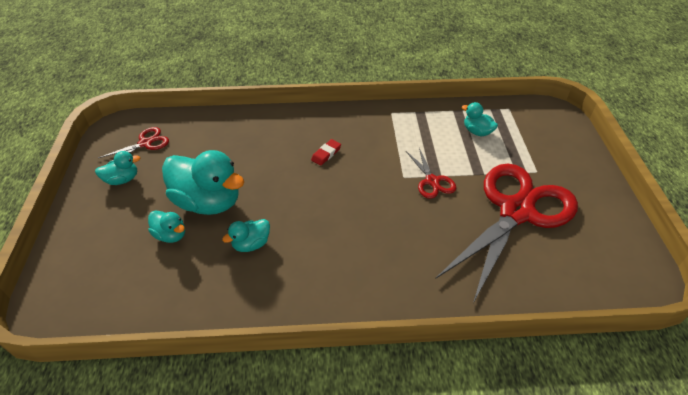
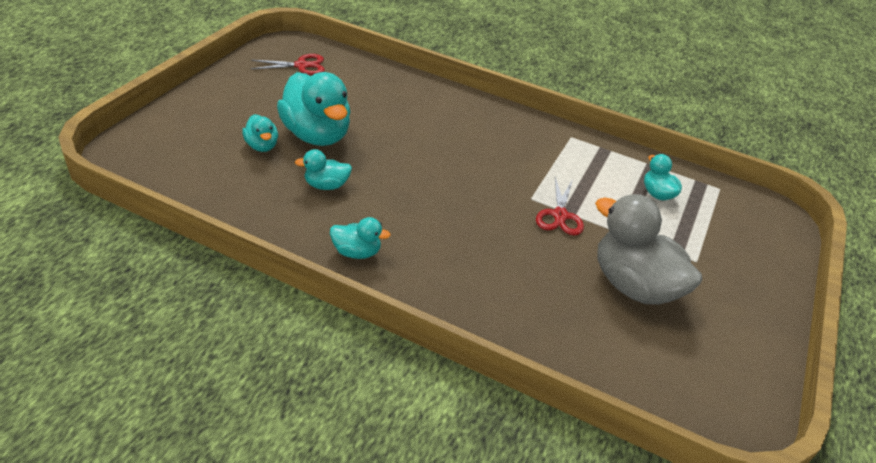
camera: 25 degrees right, 5 degrees down
turquoise duck [95,151,141,185] -> turquoise duck moved to [330,217,391,259]
red eraser [311,139,341,166] -> none
red scissors [435,164,578,303] -> grey duck [595,194,702,305]

